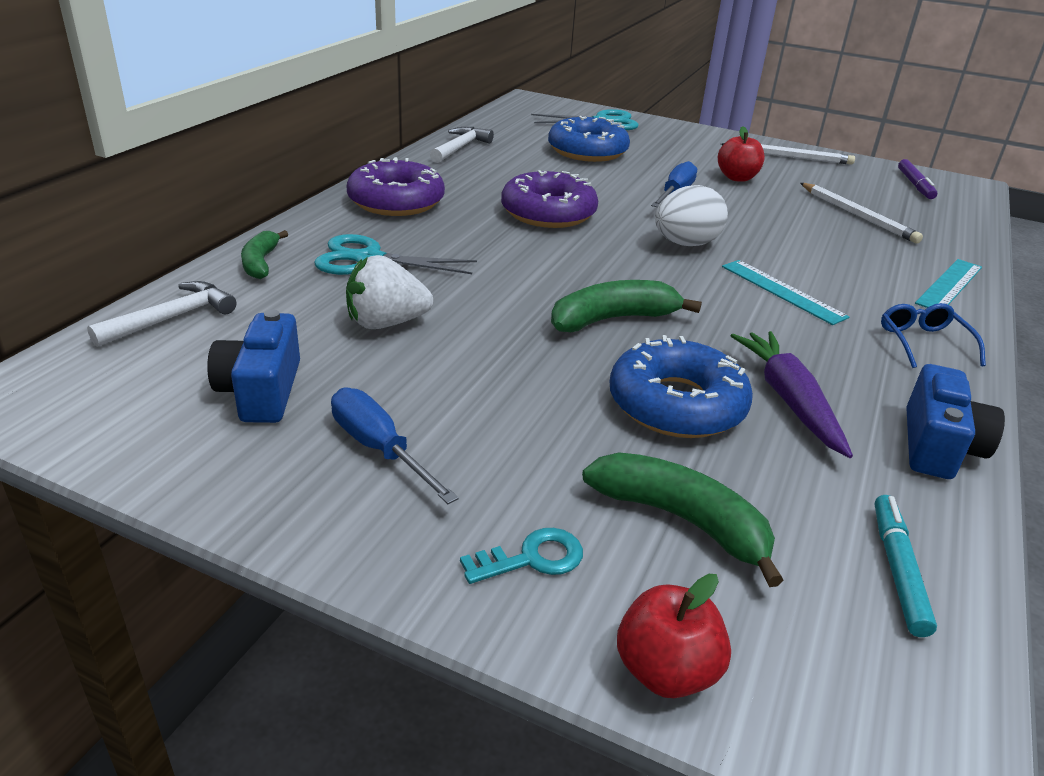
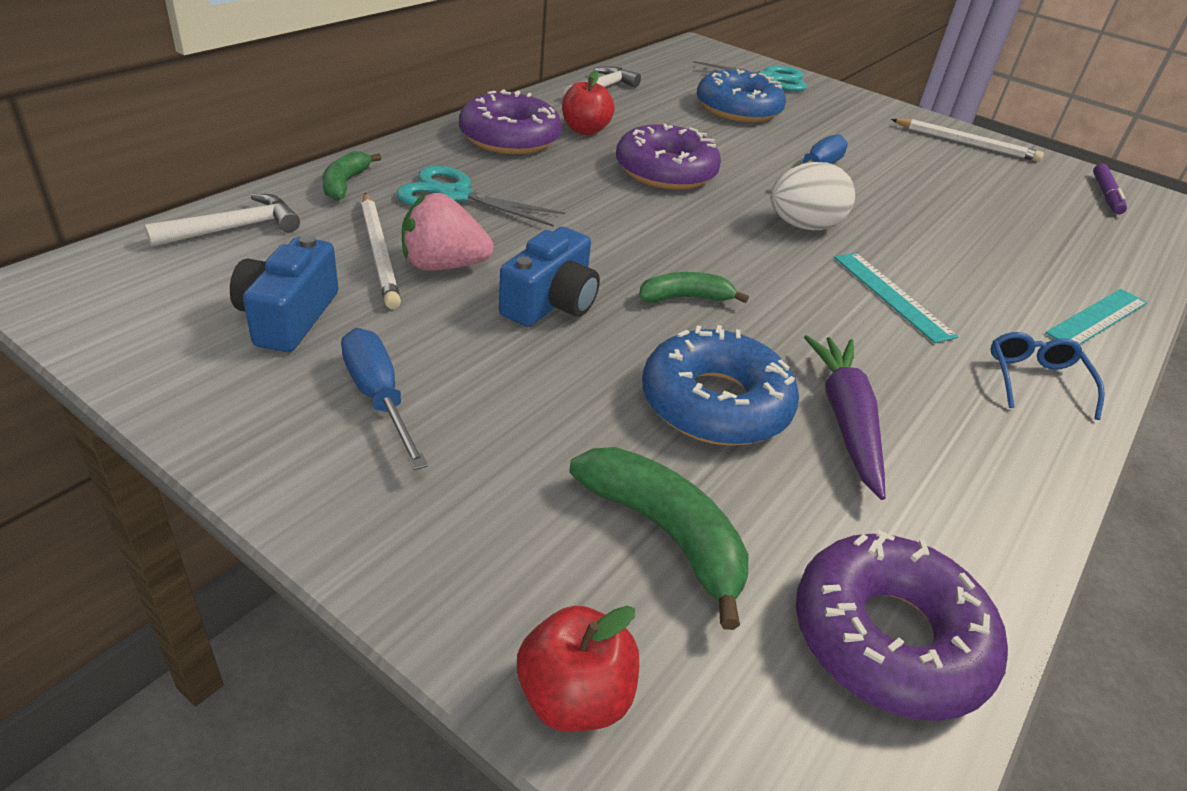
camera: 10 degrees right, 5 degrees up
white strawberry [346,255,433,329] -> pink strawberry [402,193,494,271]
turquoise key [460,528,583,584] -> none
green banana [551,280,702,332] -> green banana [639,272,749,303], size x0.64
red apple [718,126,765,182] -> red apple moved to [562,70,615,135]
white pencil [800,183,923,244] -> white pencil moved to [361,193,401,309]
turquoise marker [875,495,937,637] -> purple donut [796,530,1008,721]
blue camera [907,364,1005,479] -> blue camera moved to [499,226,600,327]

